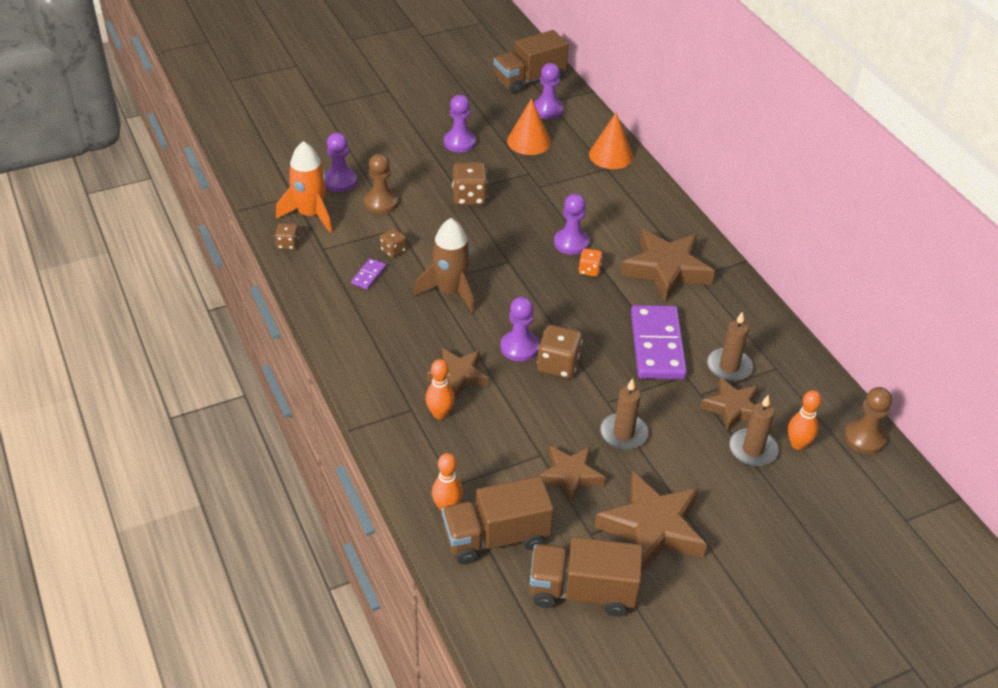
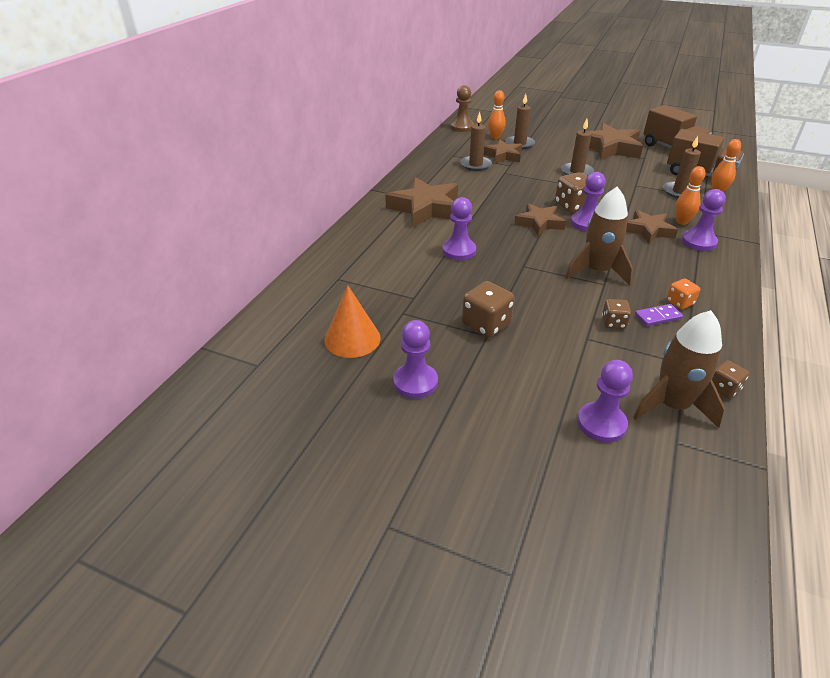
camera: 130 degrees left, 5 degrees down
orange rocket [276,141,332,233] -> brown rocket [633,310,725,428]
brown pawn [364,154,398,214] -> none
brown truck [494,30,569,94] -> none
purple pawn [534,63,564,119] -> purple pawn moved to [682,189,726,251]
brown star [539,446,605,503] -> brown star moved to [514,203,566,236]
orange dice [579,248,602,277] -> orange dice moved to [666,279,700,309]
orange cone [589,113,633,169] -> none
purple domino [631,305,687,379] -> none
none -> brown candle [663,136,701,198]

